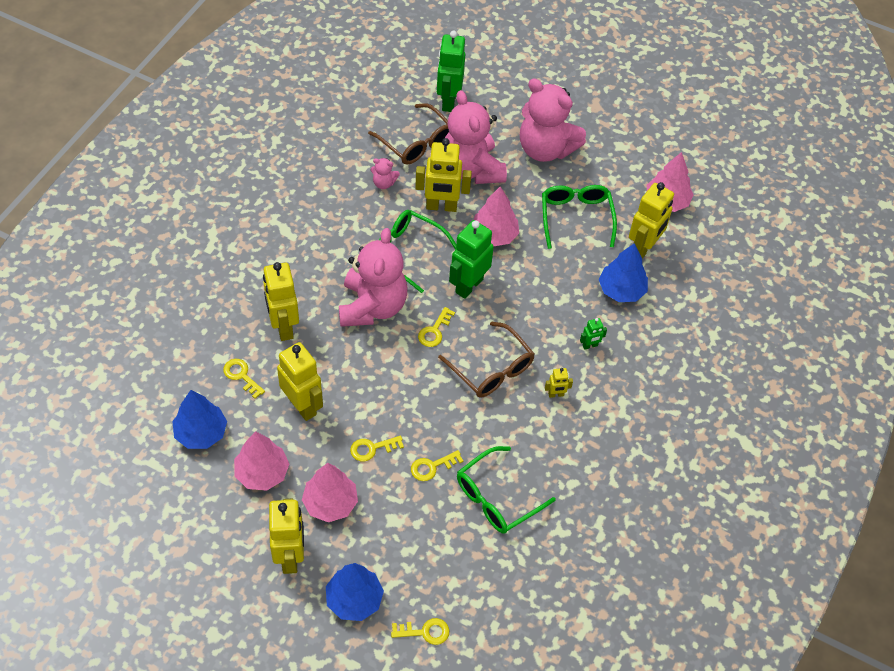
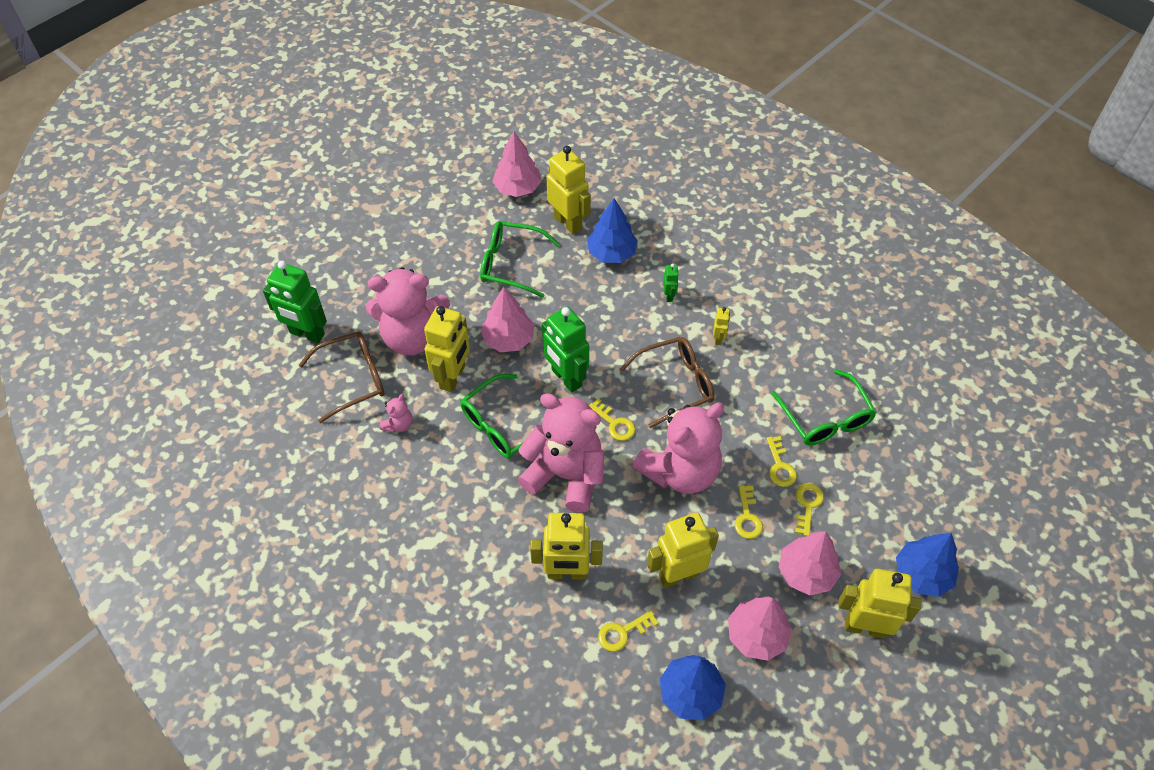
camera: 70 degrees left, 0 degrees up
yellow key [391,618,449,645] -> yellow key moved to [795,483,824,536]
pink teddy bear [520,79,586,162] -> pink teddy bear moved to [632,403,724,494]

